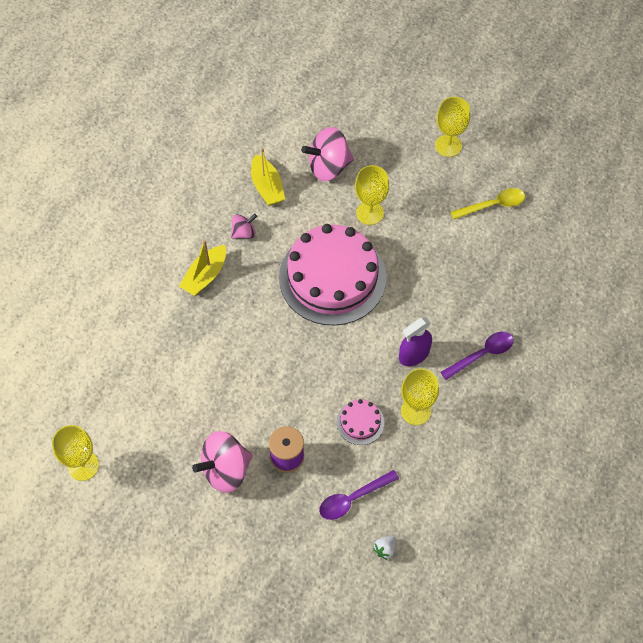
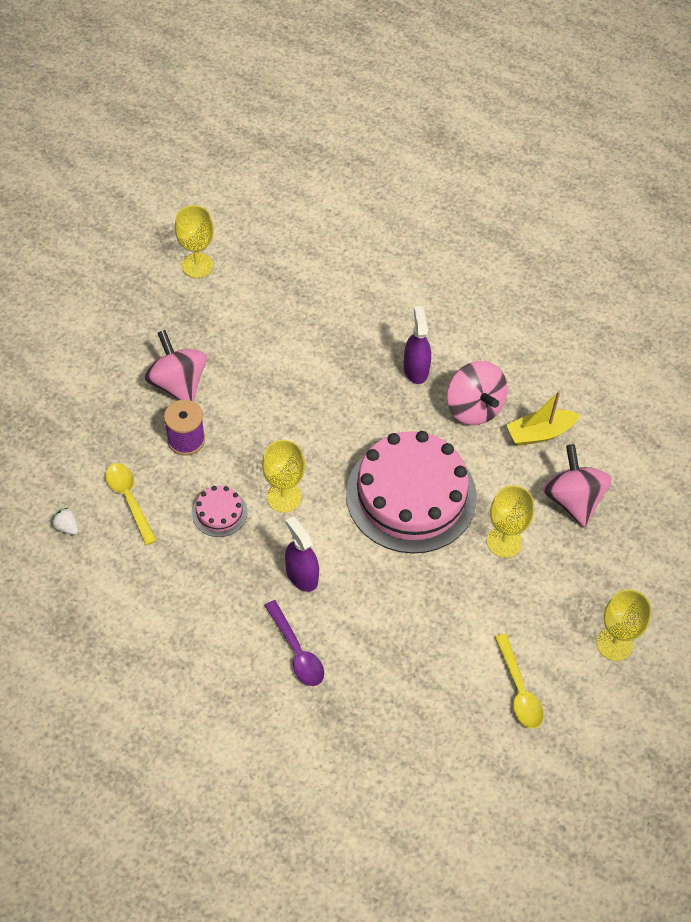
camera: 90 degrees right, 5 degrees down
yellow boat [179,240,226,296] -> purple spray bottle [404,306,431,384]
pink spinning top [231,214,257,239] -> pink spinning top [447,361,507,425], size x1.86
purple spoon [319,470,399,520] -> yellow spoon [106,463,157,545]
yellow goblet [401,368,439,425] -> yellow goblet moved to [262,440,305,513]

